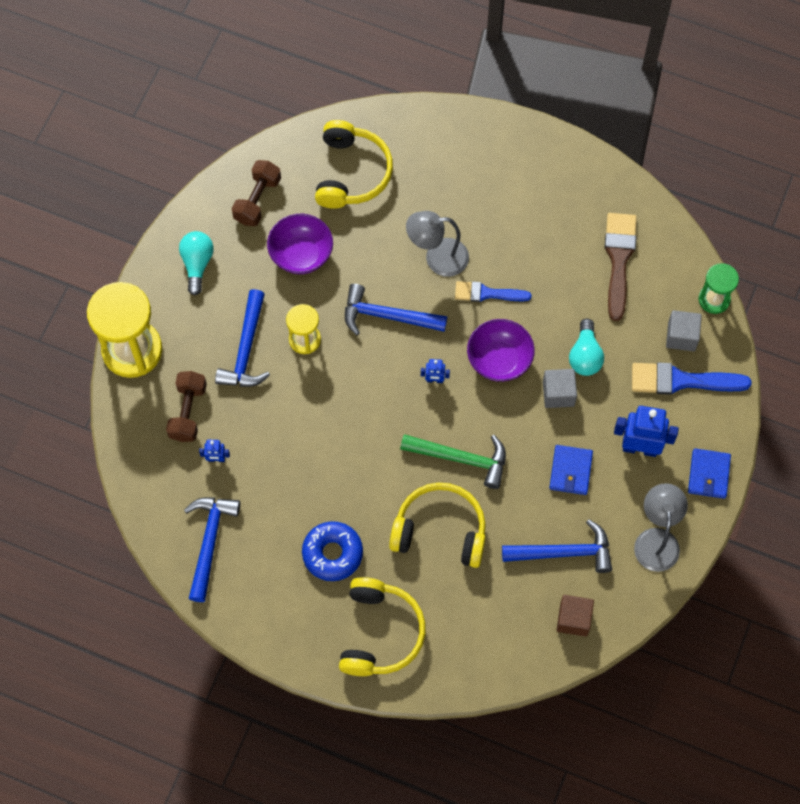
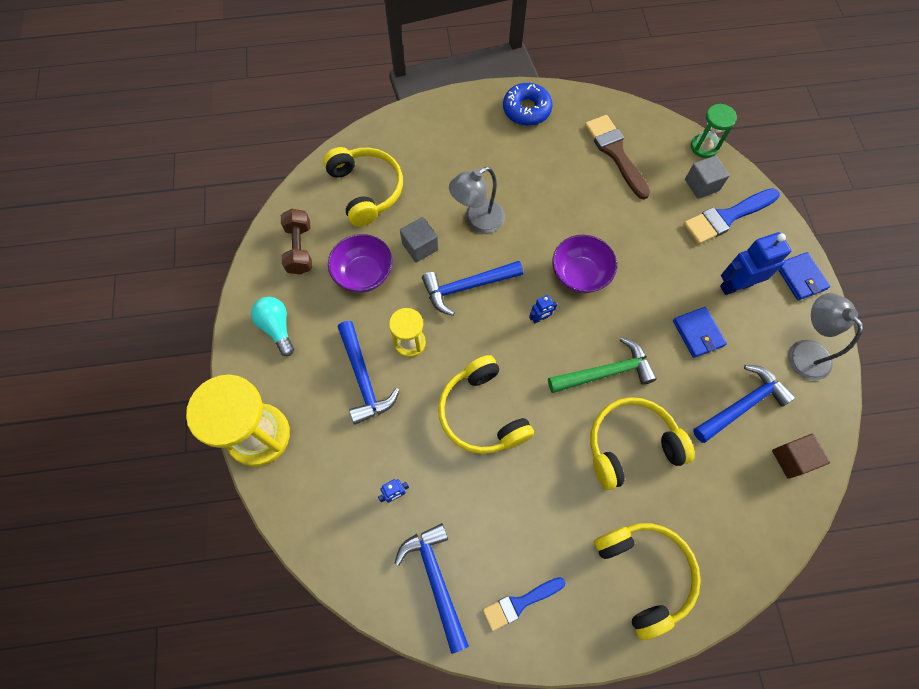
camera: 30 degrees left, 0 degrees up
brown dumbbell [166,371,207,442] -> none
blue donut [302,521,363,581] -> blue donut moved to [503,83,553,126]
blue brush [455,281,532,302] -> blue brush moved to [483,577,566,631]
grey cube [543,369,577,408] -> grey cube moved to [400,217,438,263]
turquoise light bulb [569,319,604,376] -> none
none -> yellow headphones [438,355,534,454]

